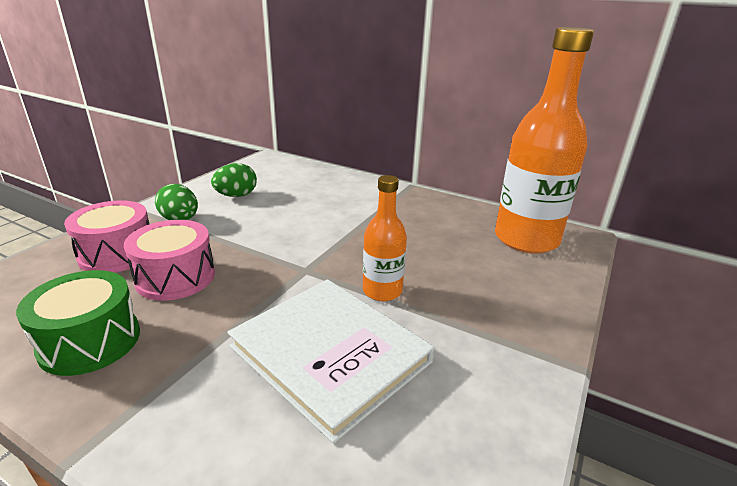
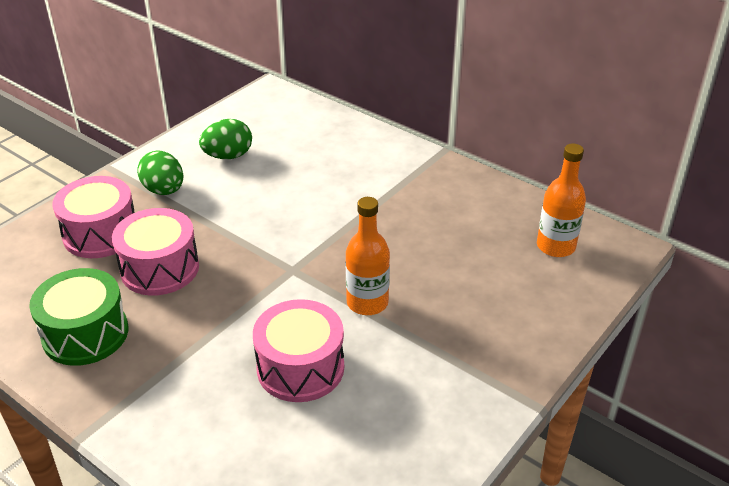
camera: 10 degrees right, 10 degrees up
white book [227,279,435,443] -> pink drum [253,299,344,402]
orange bottle [495,27,594,254] -> orange bottle [537,143,586,257], size x0.52

